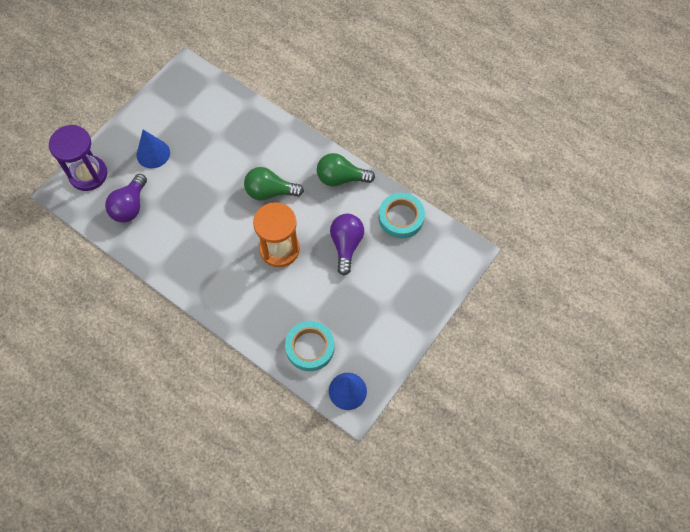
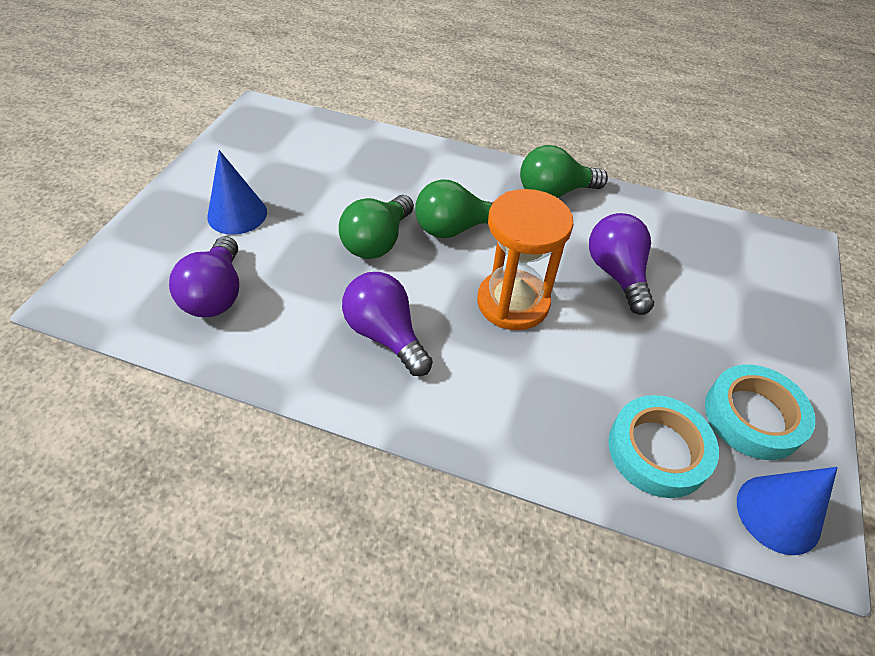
camera: 20 degrees left, 15 degrees down
purple hourglass [49,125,108,191] -> none
turquoise tape [379,193,425,239] -> turquoise tape moved to [705,365,815,460]
none -> green light bulb [339,195,414,259]
none -> purple light bulb [342,272,433,376]

